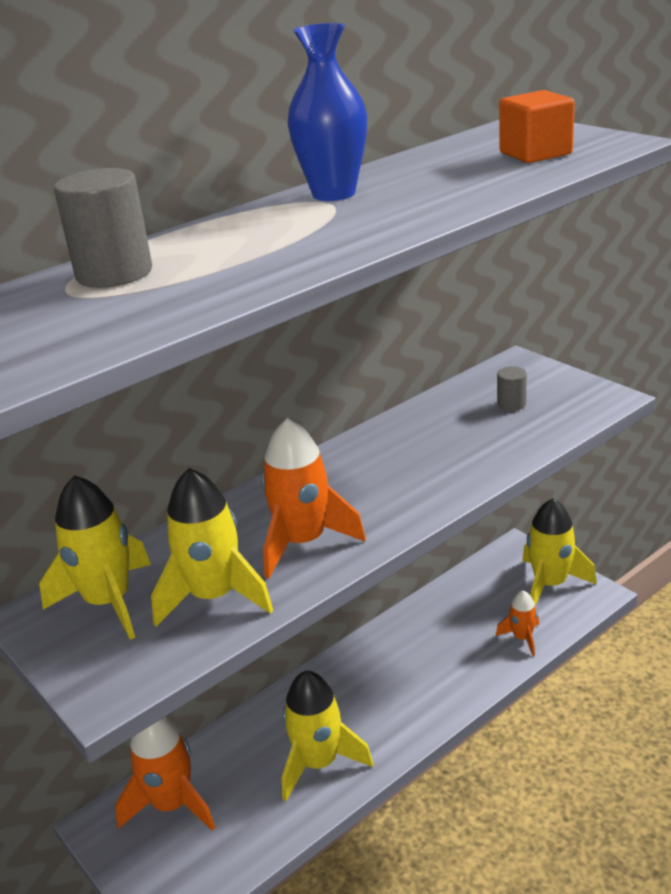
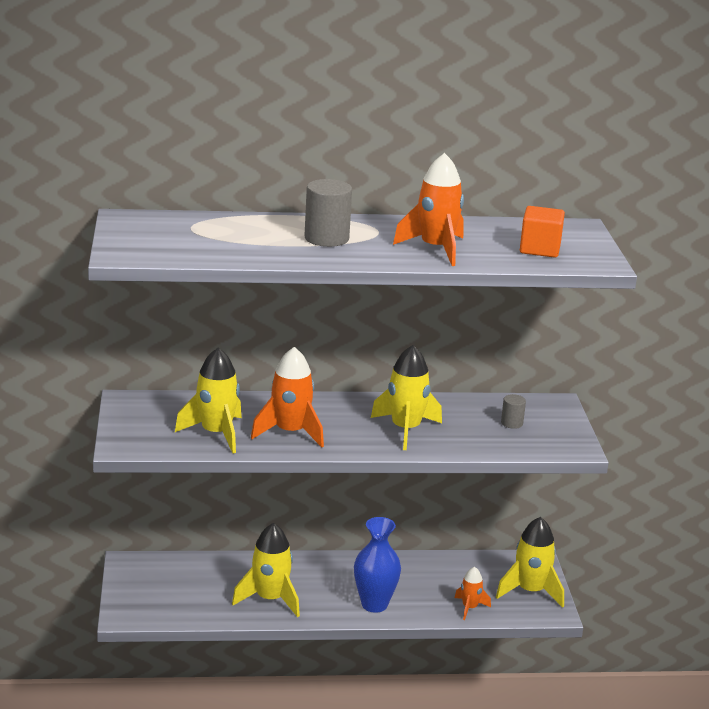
camera: 30 degrees right, 5 degrees down
yellow rocket [39,475,151,640] -> yellow rocket moved to [371,345,442,450]
grey cylinder [54,168,152,288] -> grey cylinder moved to [304,179,352,247]
orange rocket [115,717,216,831] -> orange rocket moved to [393,153,464,266]
blue vase [288,23,367,201] -> blue vase moved to [354,517,401,613]

